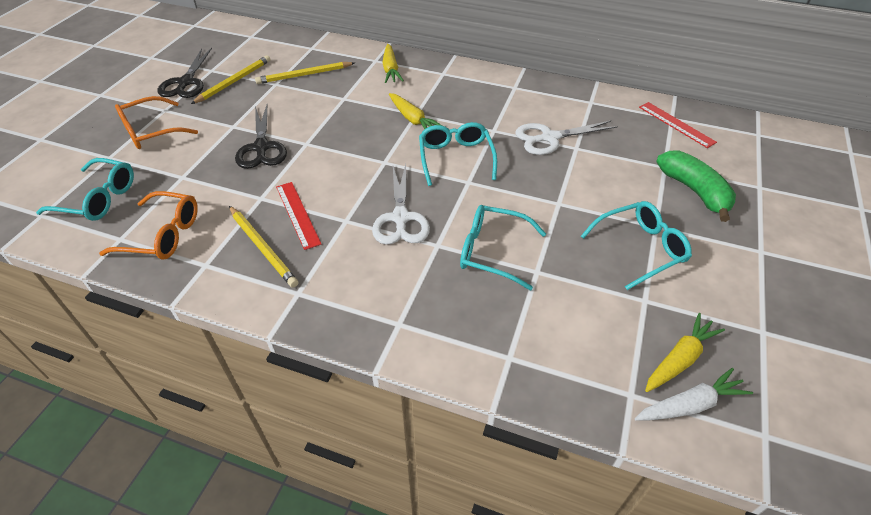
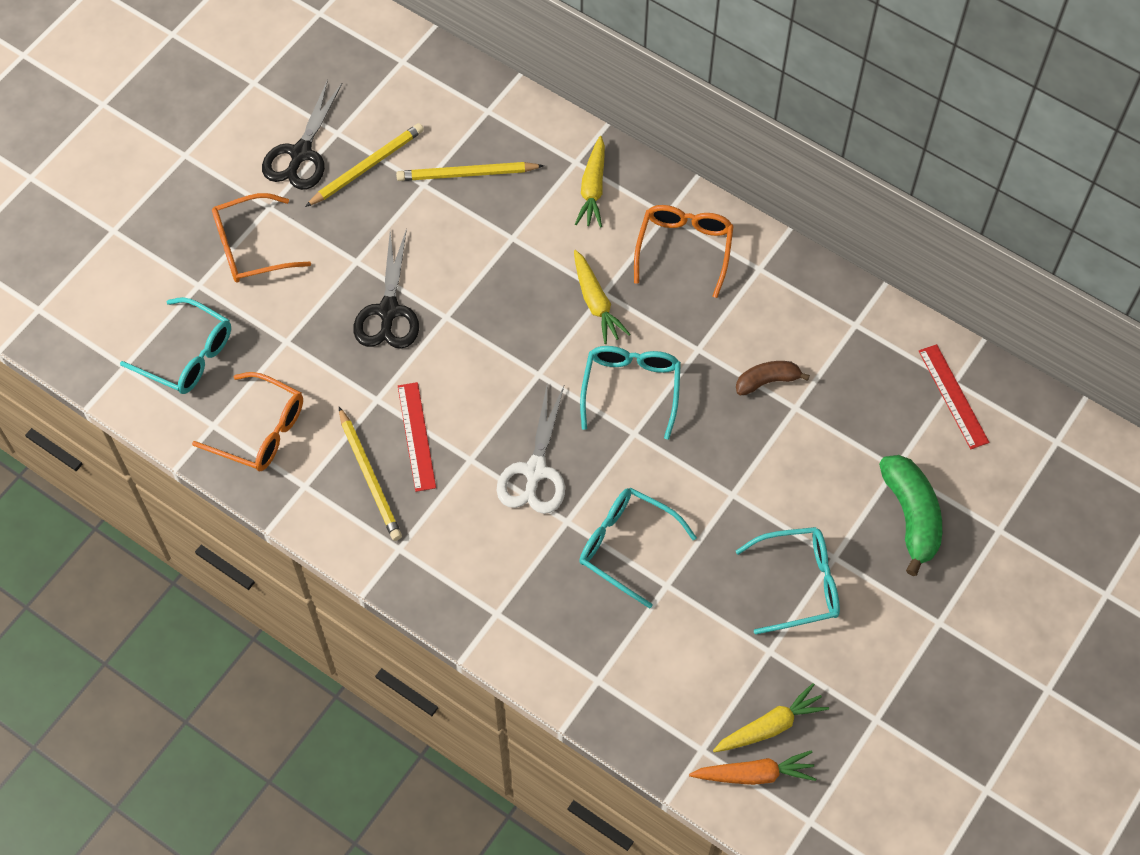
camera: 15 degrees right, 15 degrees up
white scissors [516,121,618,155] -> brown banana [736,361,810,396]
white carrot [635,368,753,421] -> orange carrot [689,750,816,785]
none -> orange glasses [634,205,733,298]

